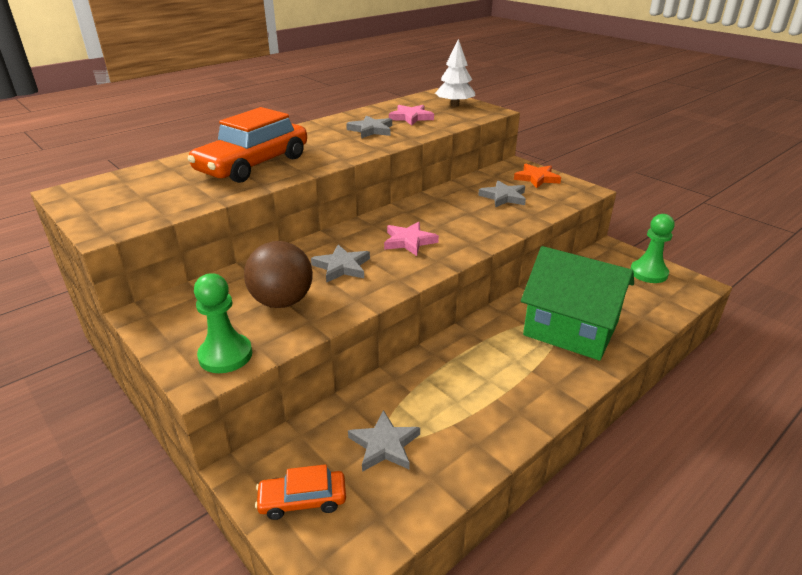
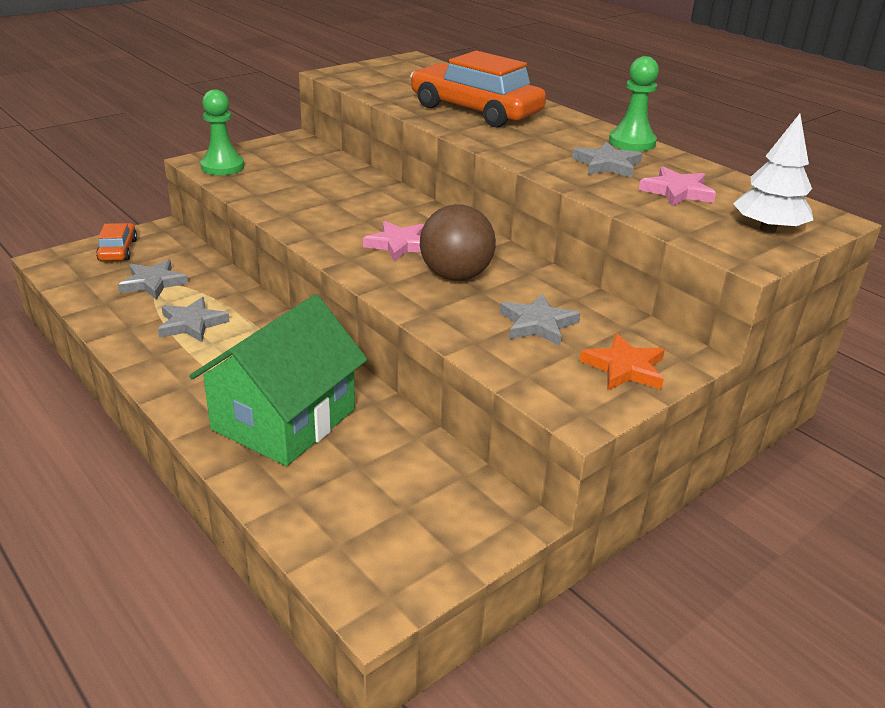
camera: 90 degrees right, 0 degrees up
brown ball [244,241,313,308] -> brown ball moved to [420,204,496,281]
grey star [311,244,370,283] -> grey star moved to [158,297,230,342]
green pawn [630,214,674,283] -> green pawn moved to [609,56,659,151]

